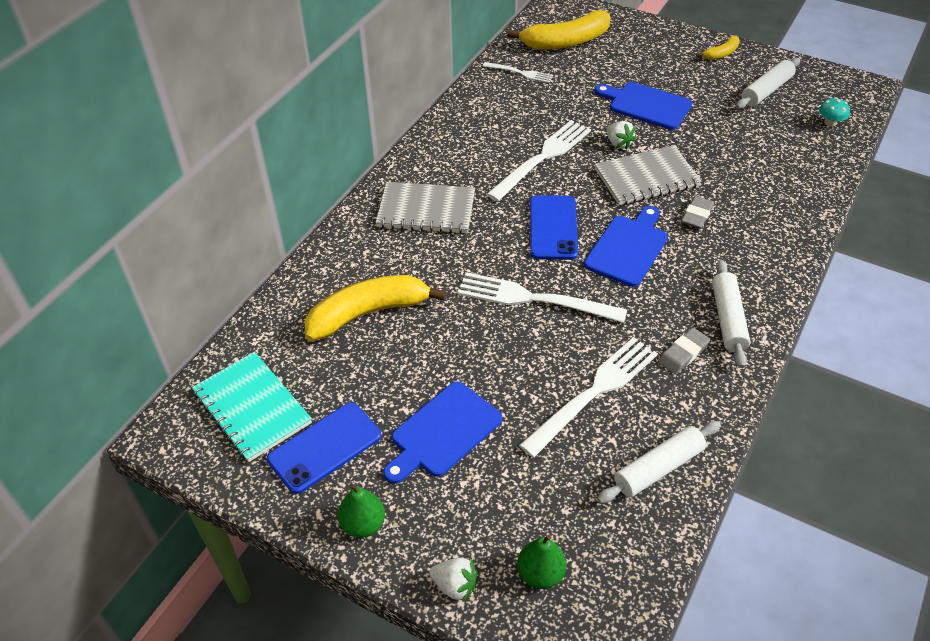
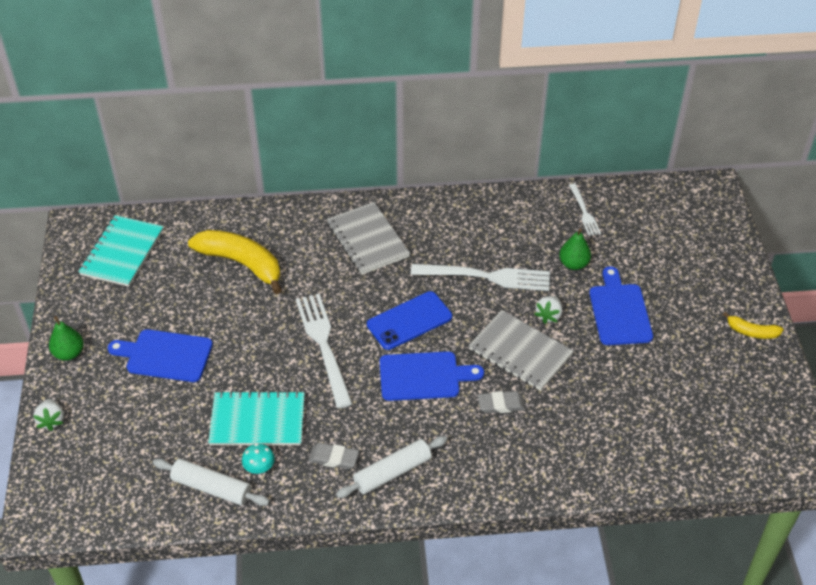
camera: 55 degrees right, 0 degrees up
blue phone [267,402,381,494] -> none
yellow banana [507,10,611,50] -> none
green pear [517,534,566,589] -> green pear moved to [559,229,591,270]
white fork [519,337,658,458] -> turquoise notebook [208,391,305,446]
white rolling pin [736,58,800,109] -> none
turquoise mushroom [819,97,850,127] -> turquoise mushroom moved to [242,443,275,474]

